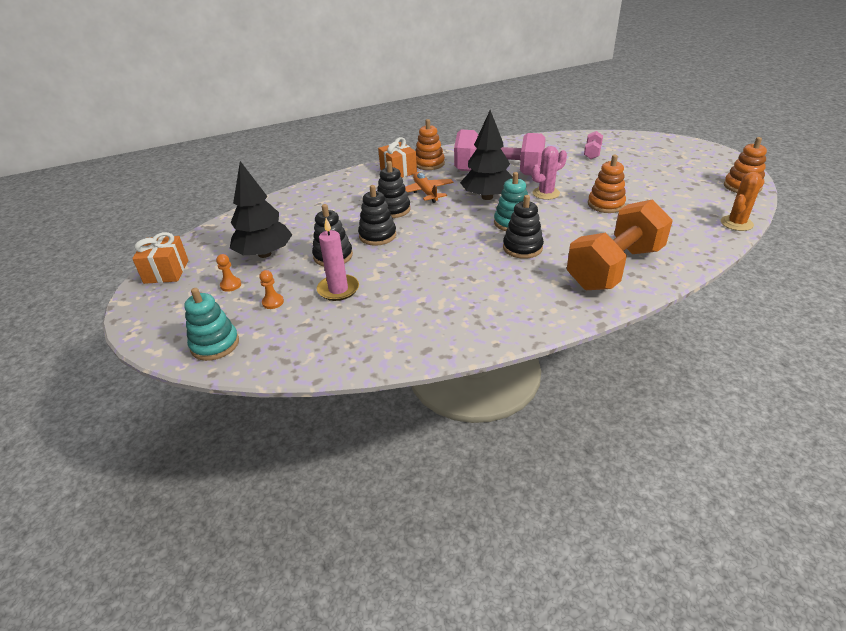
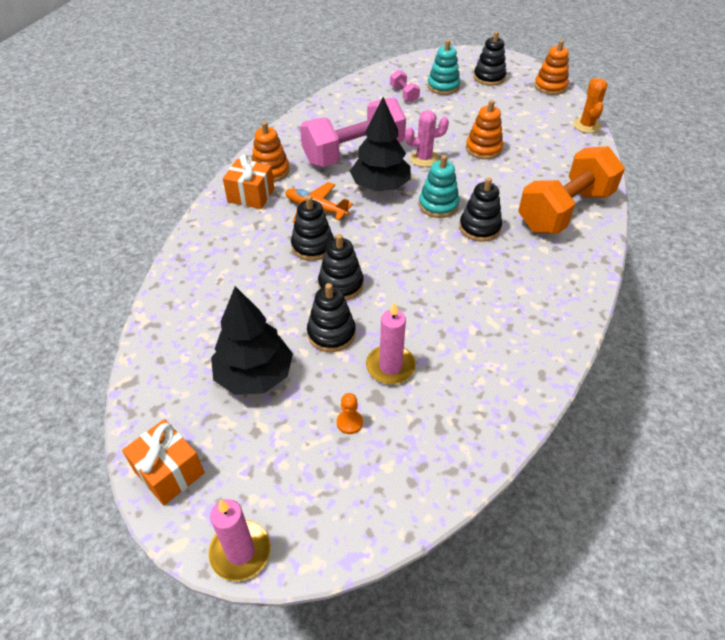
camera: 45 degrees left, 10 degrees up
turquoise stacking toy [184,288,239,361] -> turquoise stacking toy moved to [427,40,460,95]
orange pawn [216,254,241,292] -> none
pink cactus [532,146,567,200] -> pink cactus turned 60 degrees clockwise [405,110,449,167]
orange dumbbell [567,199,673,290] -> orange dumbbell turned 45 degrees clockwise [518,146,625,234]
none -> pink candle [208,499,271,581]
none -> black stacking toy [474,31,506,86]

